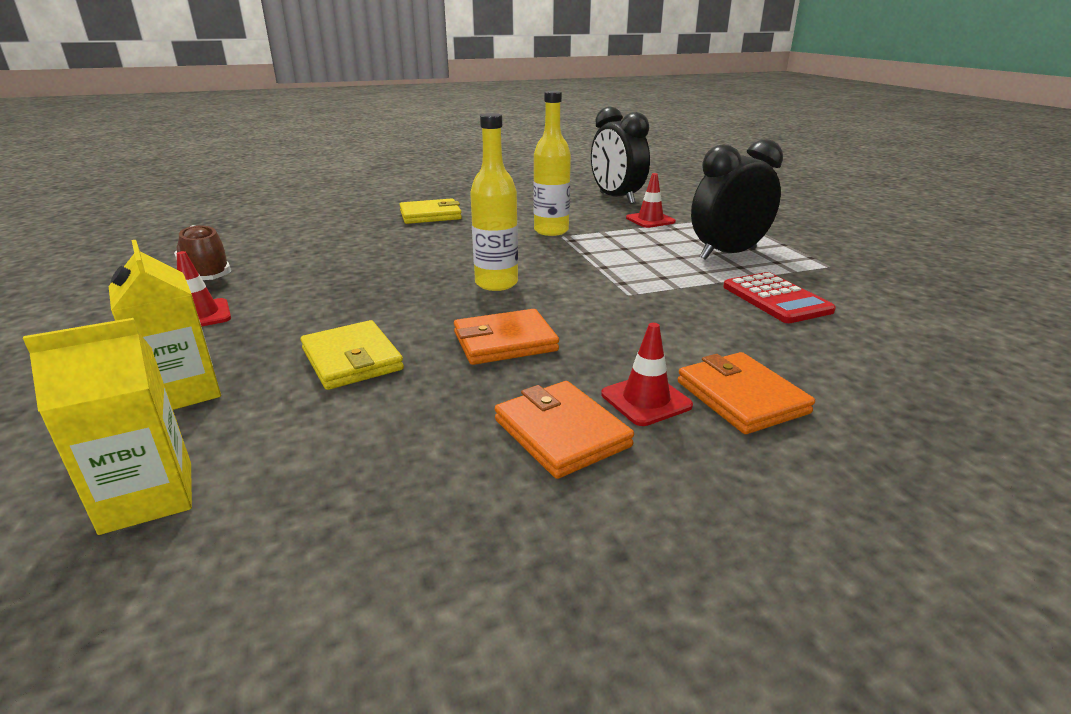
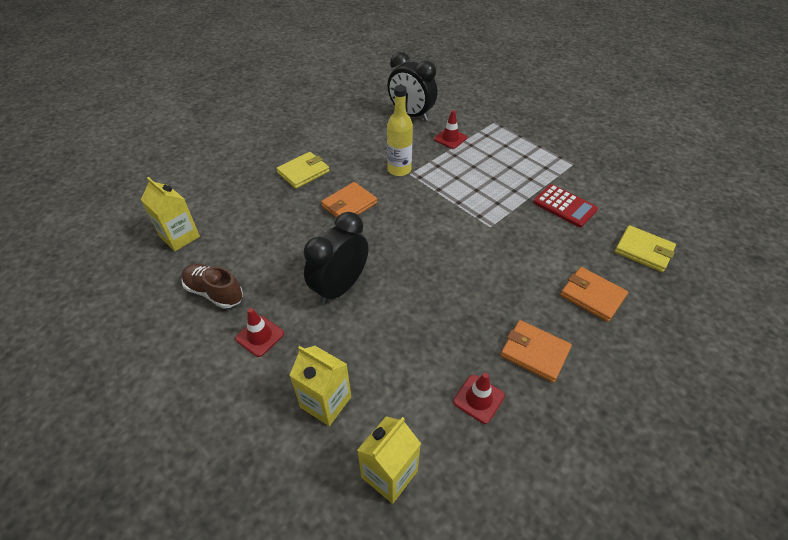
camera: 25 degrees left, 20 degrees up
yellow wallet [300,320,404,390] -> yellow wallet moved to [615,225,676,272]
orange wallet [454,309,559,365] -> orange wallet moved to [321,182,377,218]
yellow bottle [470,113,518,291] -> none
red traffic cone [601,323,693,426] -> red traffic cone moved to [453,373,505,424]
black clock [691,139,783,260] -> black clock moved to [304,212,369,305]
none -> yellow carton [141,177,200,251]

